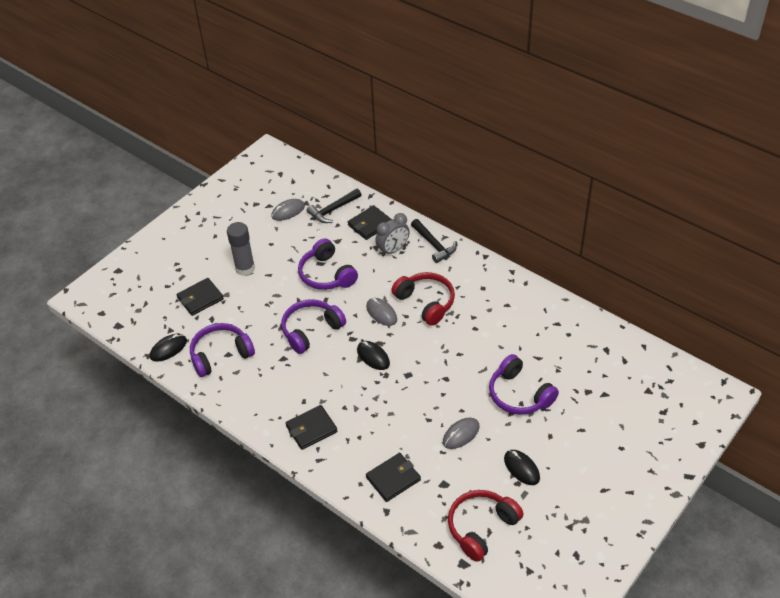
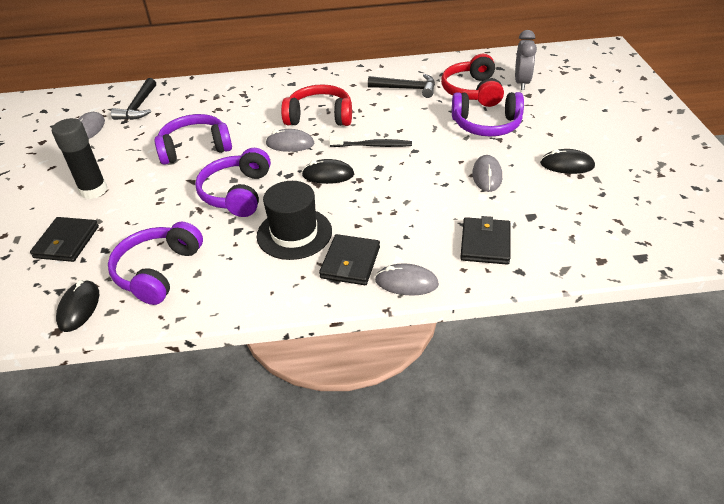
camera: 45 degrees left, 5 degrees down
grey glue stick [227,222,255,276] -> black glue stick [52,118,107,199]
purple headphones [298,238,358,290] -> purple headphones turned 150 degrees clockwise [154,114,232,165]
black wallet [348,205,392,240] -> none
grey clock [375,213,410,256] -> grey clock moved to [515,30,537,90]
black hammer [411,219,457,263] -> black hammer moved to [368,74,435,98]
red headphones [448,490,524,562] -> red headphones moved to [441,54,504,107]
none -> black hat [257,181,332,260]
none -> black toothbrush [329,136,412,147]
none -> grey mouse [375,263,439,296]

